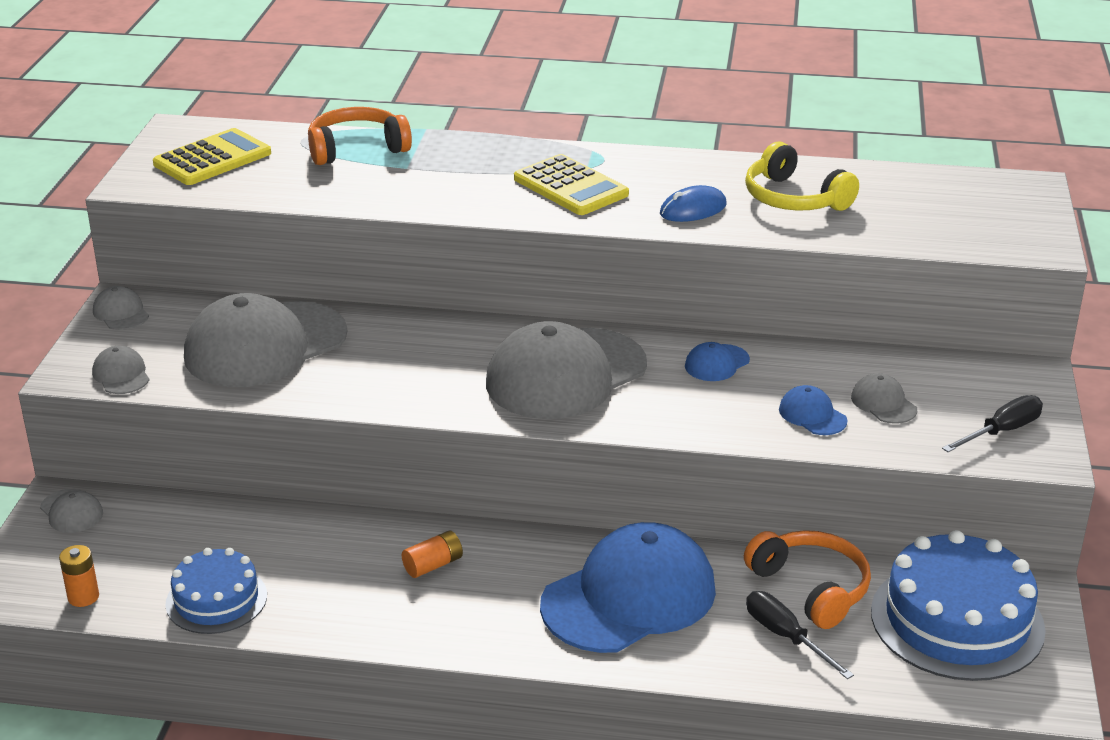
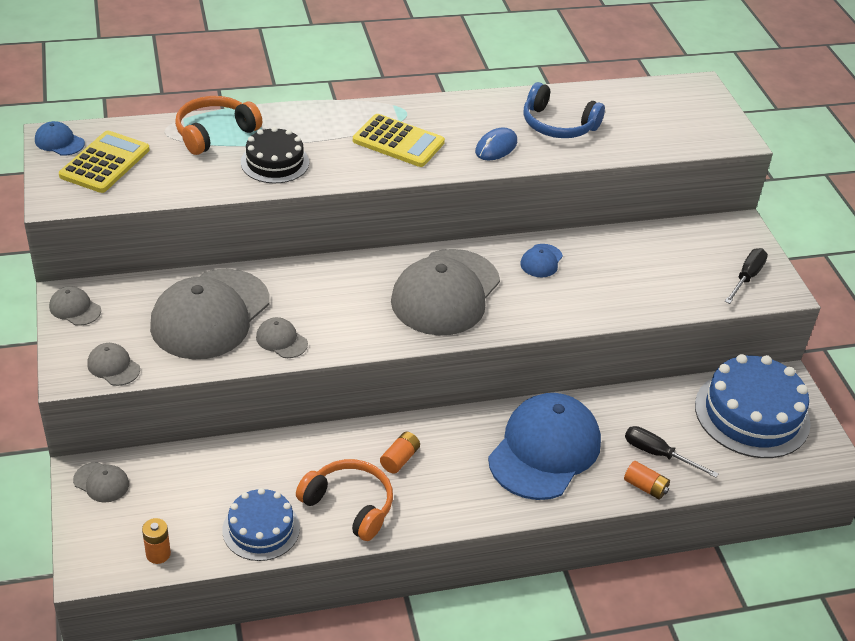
camera: 25 degrees left, 10 degrees up
orange headphones [744,530,871,629] -> orange headphones moved to [296,459,393,541]
yellow headphones [745,142,859,211] -> blue headphones [523,82,605,138]
blue cap [779,385,848,435] -> blue cap moved to [35,121,85,156]
grey cap [851,373,917,424] -> grey cap moved to [256,317,308,358]
none -> black cake [241,127,309,183]
none -> orange battery [624,461,670,499]

